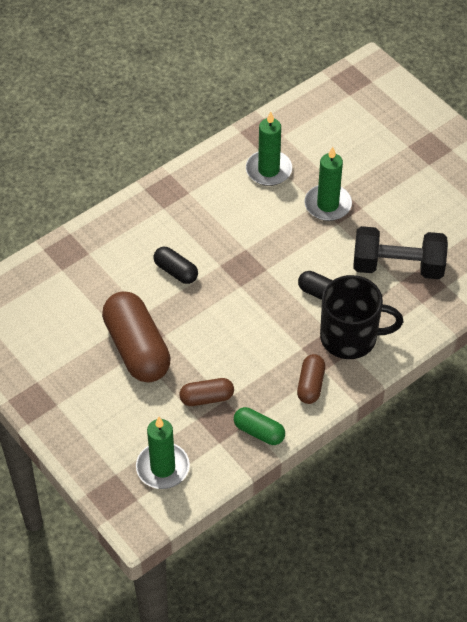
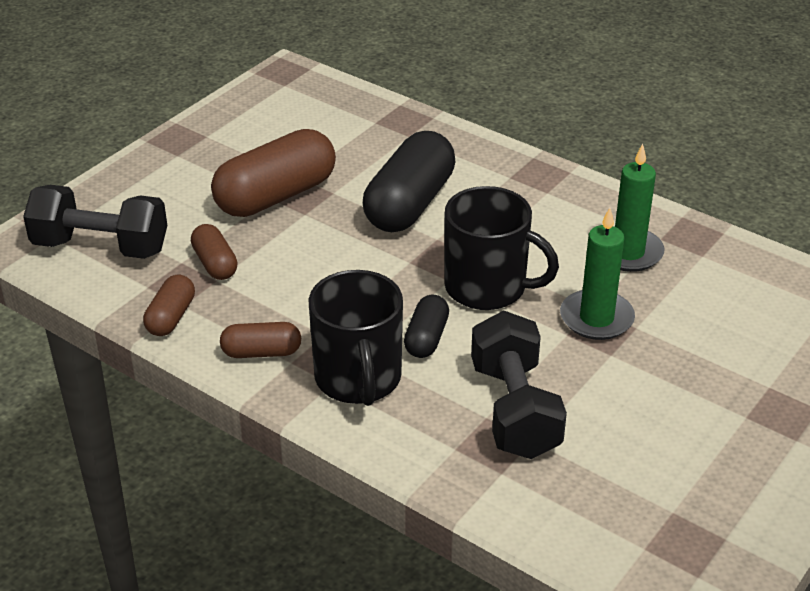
camera: 75 degrees right, 15 degrees down
green candle [136,417,190,489] -> black dumbbell [23,185,167,259]
black capsule [153,247,198,284] -> black capsule [363,131,455,232], size x1.95
green capsule [234,407,285,445] -> brown capsule [143,274,195,336]
none -> black mug [445,186,559,310]

